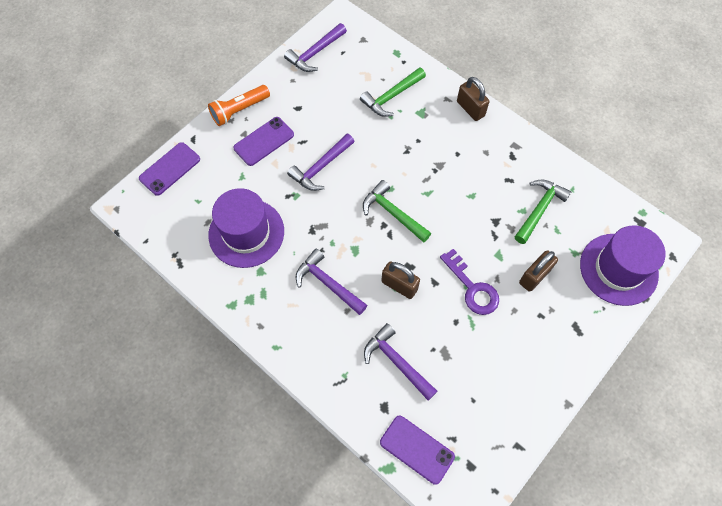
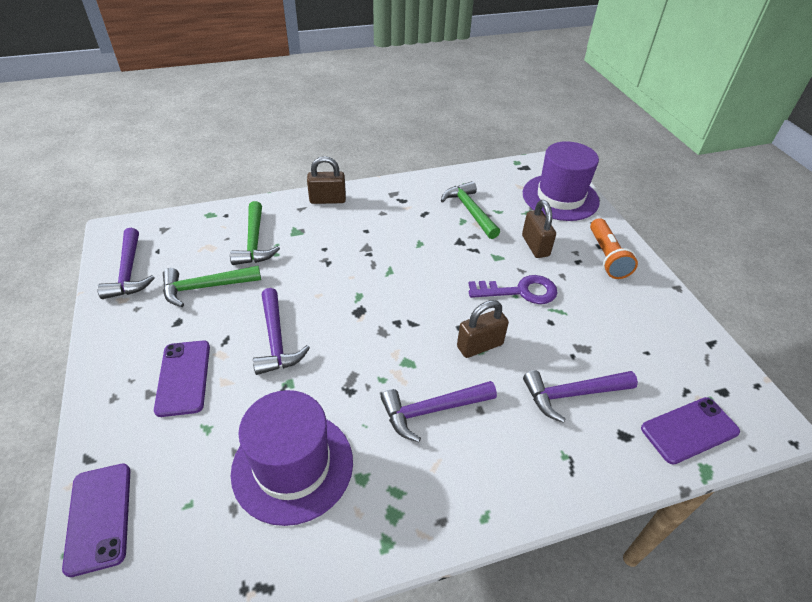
camera: 60 degrees left, 20 degrees down
orange flashlight [208,85,270,126] -> orange flashlight moved to [590,218,638,279]
green hammer [363,180,431,242] -> green hammer moved to [163,266,261,307]

